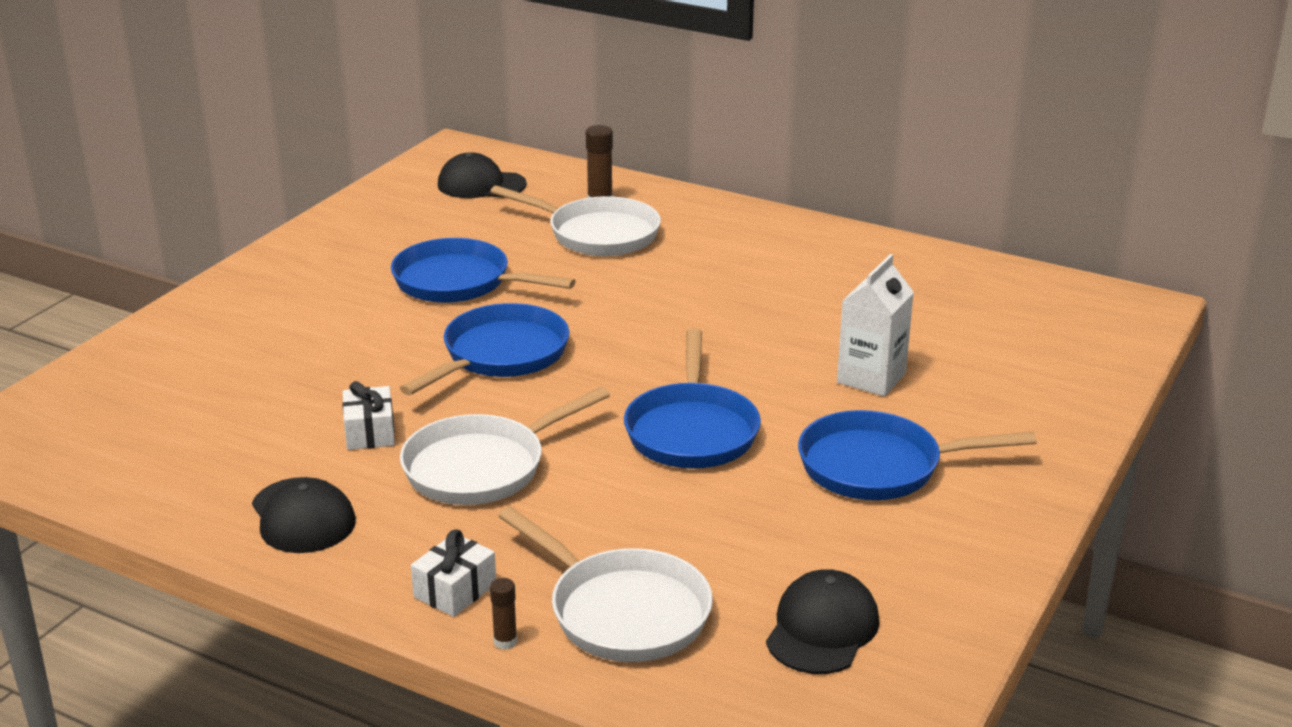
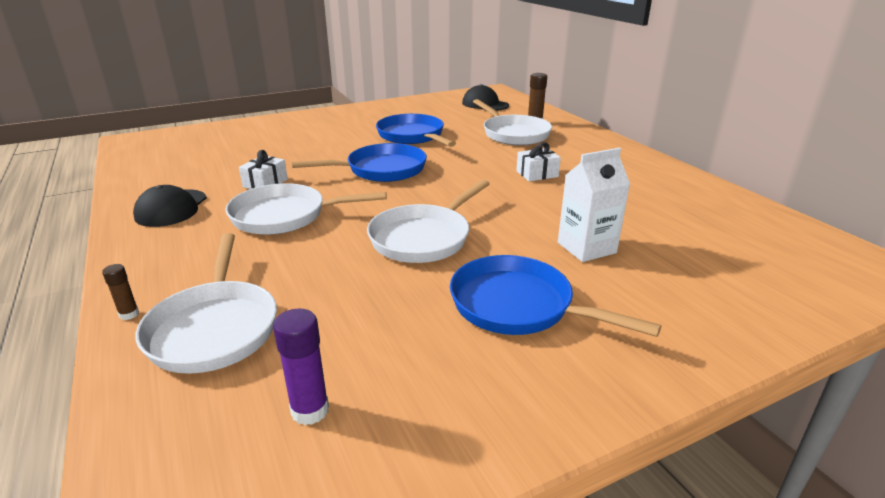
camera: 35 degrees right, 0 degrees up
white gift [411,530,496,617] -> white gift moved to [516,142,561,181]
blue pan [624,328,761,468] -> white pan [367,179,490,263]
black cap [766,569,879,674] -> purple glue stick [273,308,329,425]

